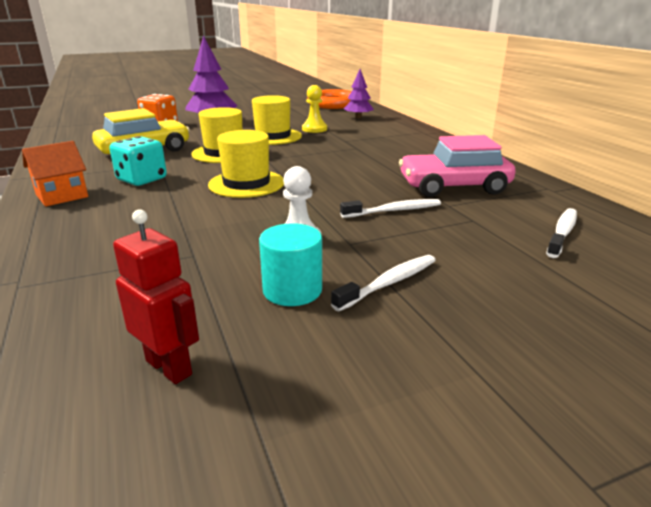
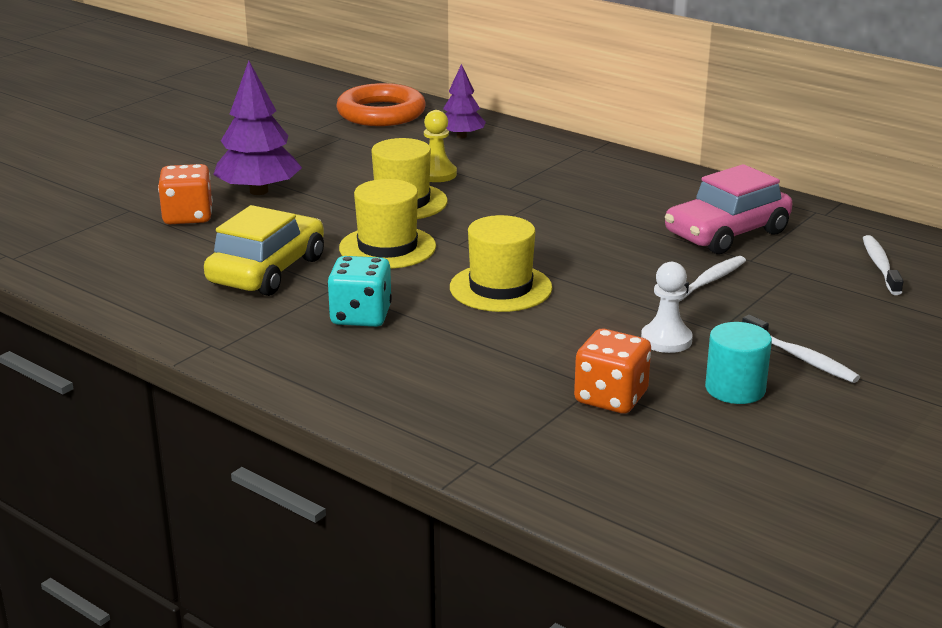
camera: 30 degrees left, 0 degrees up
orange house [22,141,88,207] -> none
red robot [113,209,199,384] -> none
white toothbrush [331,255,436,311] -> white toothbrush turned 120 degrees clockwise [742,315,860,383]
none -> orange dice [574,329,651,413]

